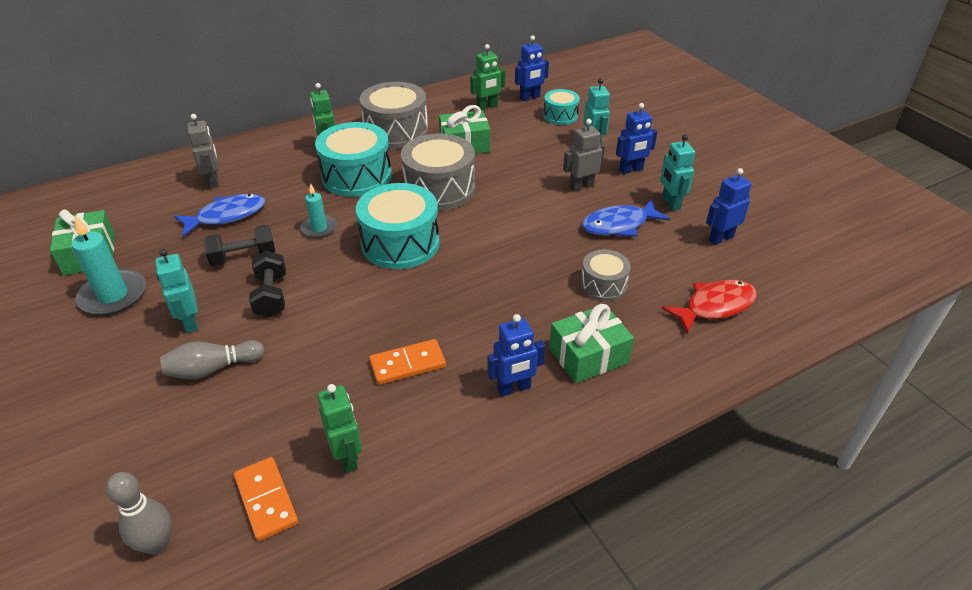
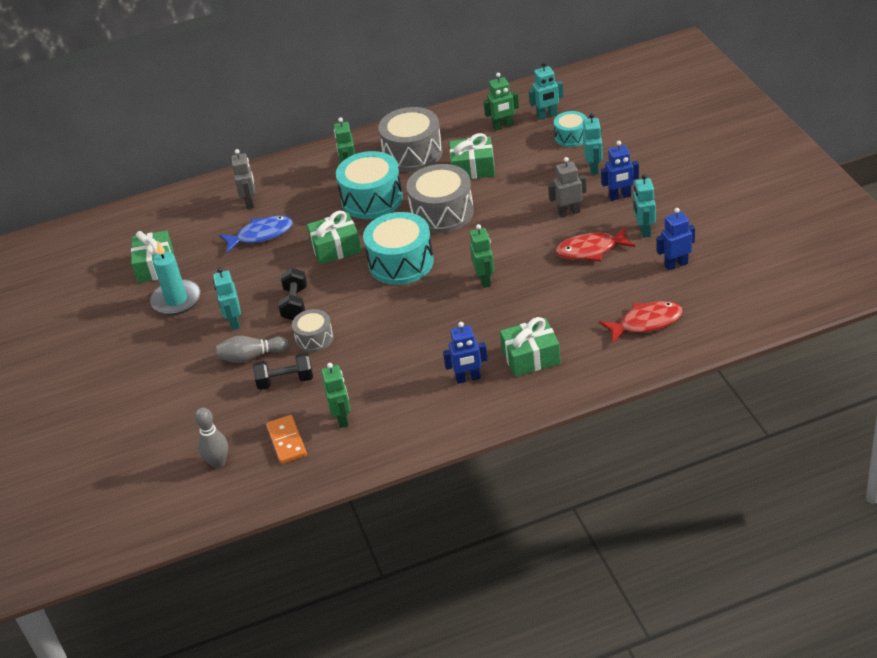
camera: 15 degrees right, 0 degrees up
black dumbbell [203,225,275,266] -> black dumbbell moved to [253,353,313,390]
turquoise candle [301,183,337,238] -> green gift [307,210,362,265]
orange domino [369,339,446,385] -> none
blue robot [515,35,549,101] -> turquoise robot [529,62,564,120]
grey drum [581,250,631,301] -> grey drum moved to [292,309,334,352]
blue fish [582,199,670,237] -> red fish [556,227,635,261]
none -> green robot [470,224,494,288]

